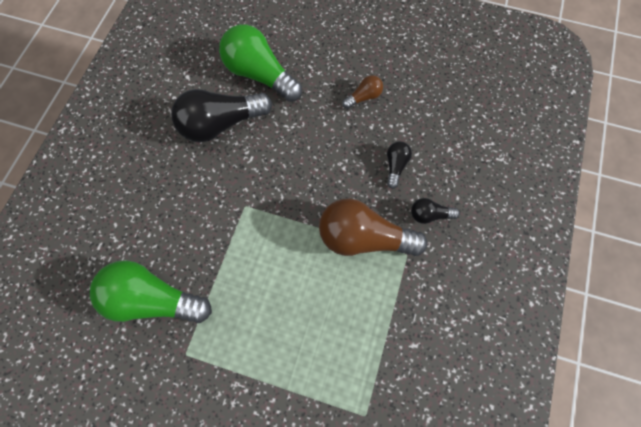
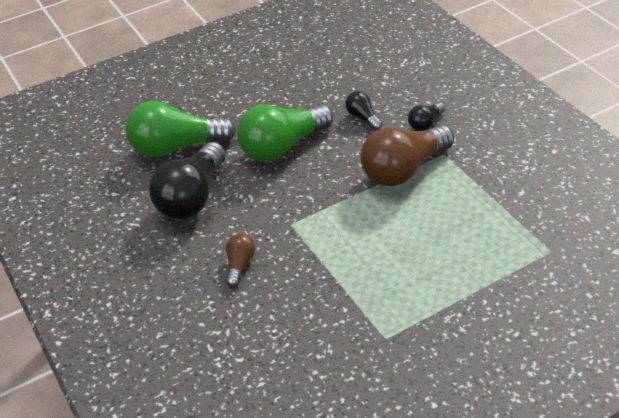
camera: 45 degrees left, 25 degrees down
green light bulb [90,260,212,323] -> green light bulb moved to [237,104,333,161]
brown light bulb [342,75,383,109] -> brown light bulb moved to [226,234,255,287]

